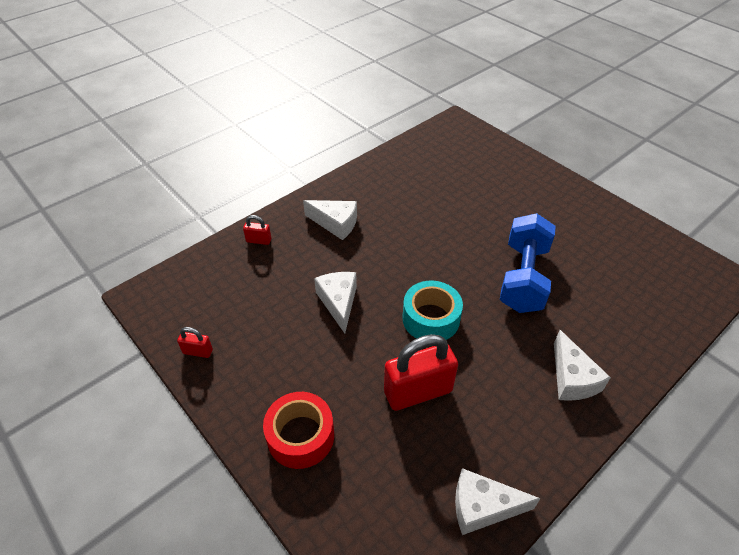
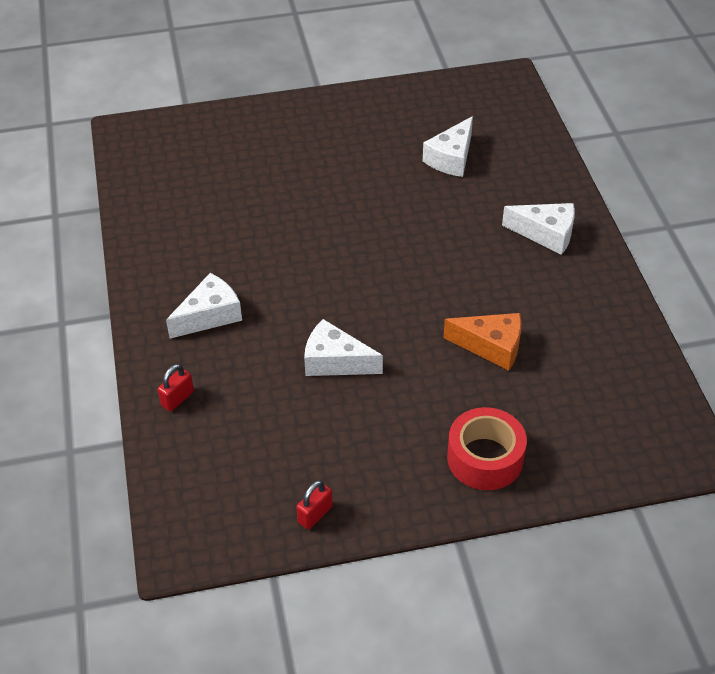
camera: 60 degrees left, 0 degrees up
red padlock [384,334,458,411] -> orange cheese [443,313,522,371]
turquoise tape [402,281,463,340] -> none
white cheese [455,468,541,535] -> white cheese moved to [423,116,473,177]
blue dumbbell [500,213,556,313] -> none

